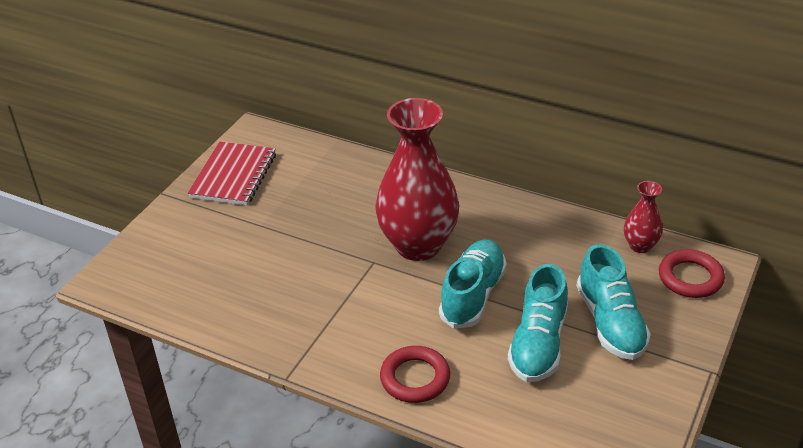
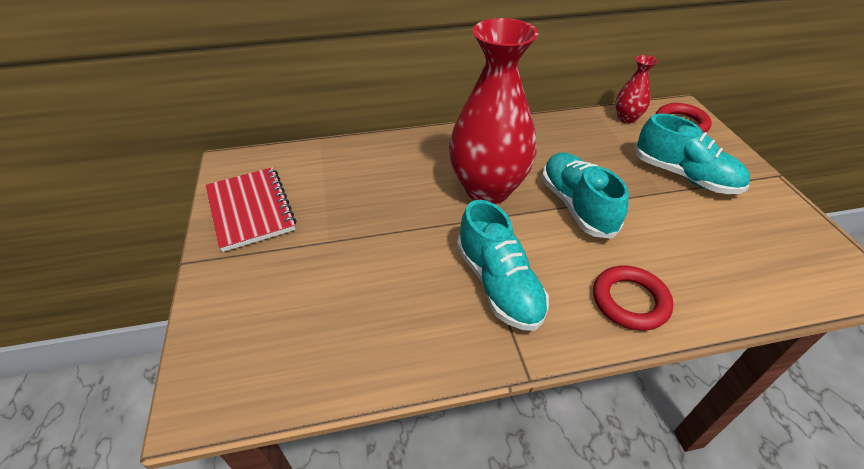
camera: 40 degrees left, 5 degrees up
turquoise shoe [508,264,568,382] -> turquoise shoe moved to [457,200,549,331]

